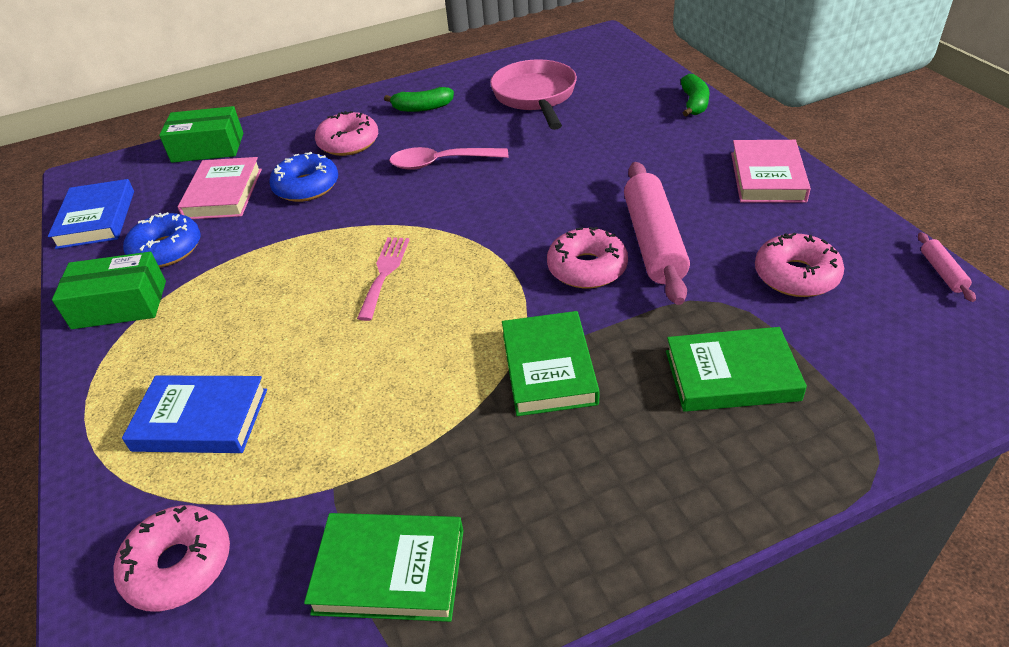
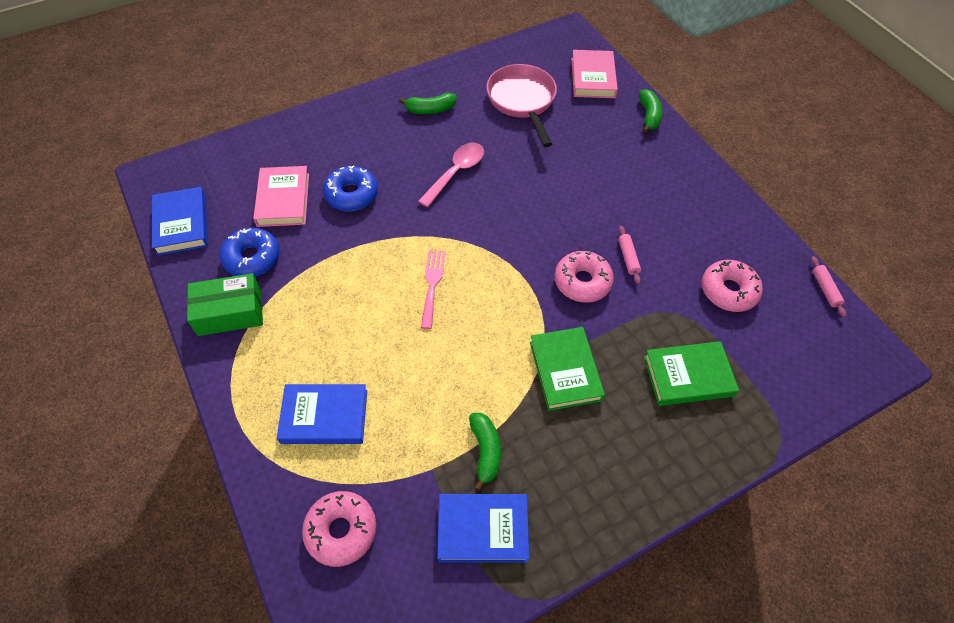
camera: 10 degrees left, 15 degrees up
green box [159,106,244,163] -> none
green book [304,513,463,622] -> blue book [437,494,530,563]
pink donut [315,111,378,156] -> none
pink spoon [389,147,508,170] -> pink spoon turned 135 degrees clockwise [418,143,484,207]
pink rolling pin [624,162,690,305] -> pink rolling pin [618,226,641,284], size x0.43
pink book [731,140,811,203] -> pink book moved to [571,50,618,98]
none -> green banana [469,413,501,491]

